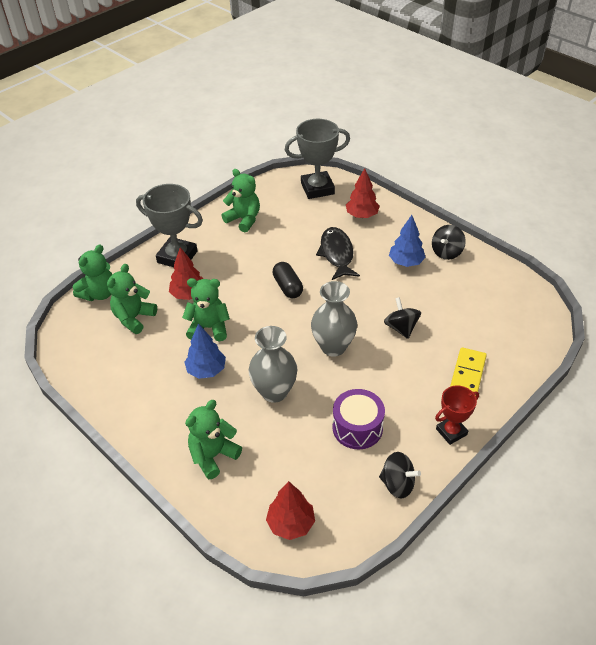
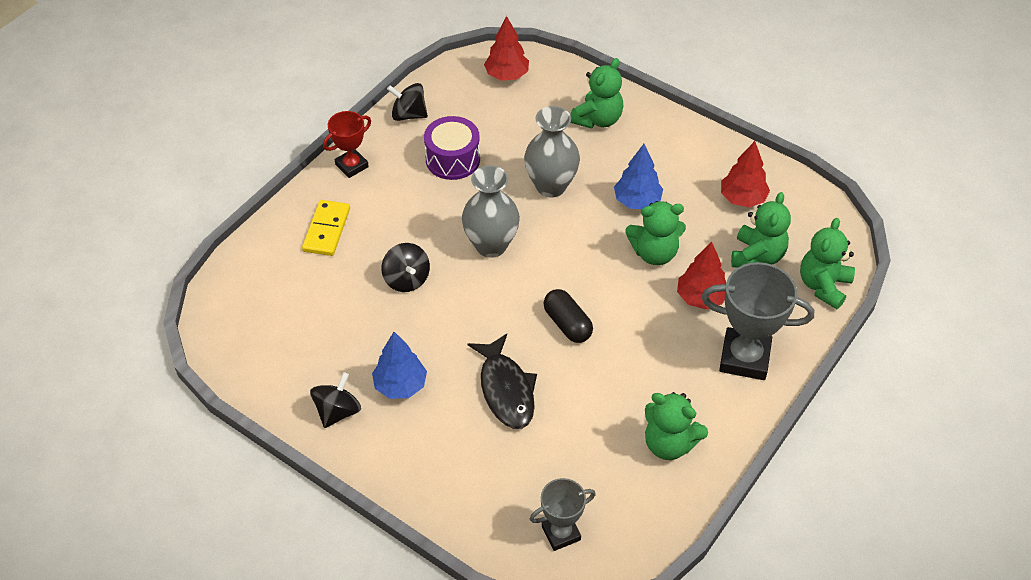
camera: 170 degrees right, 5 degrees up
grey trophy [285,119,350,199] -> grey trophy [530,478,596,551], size x0.60
red tree [346,168,380,218] -> red tree moved to [721,141,770,207]

